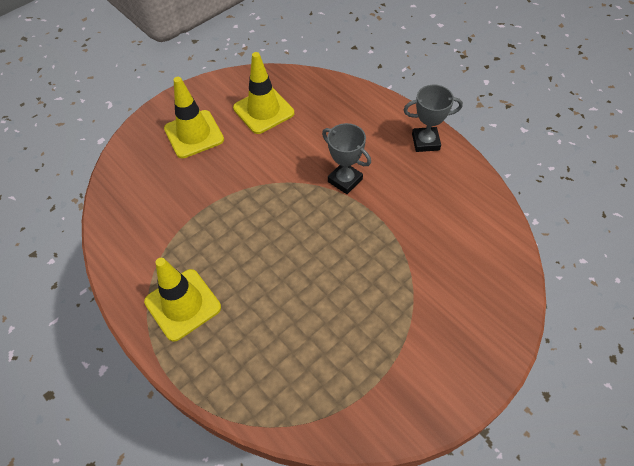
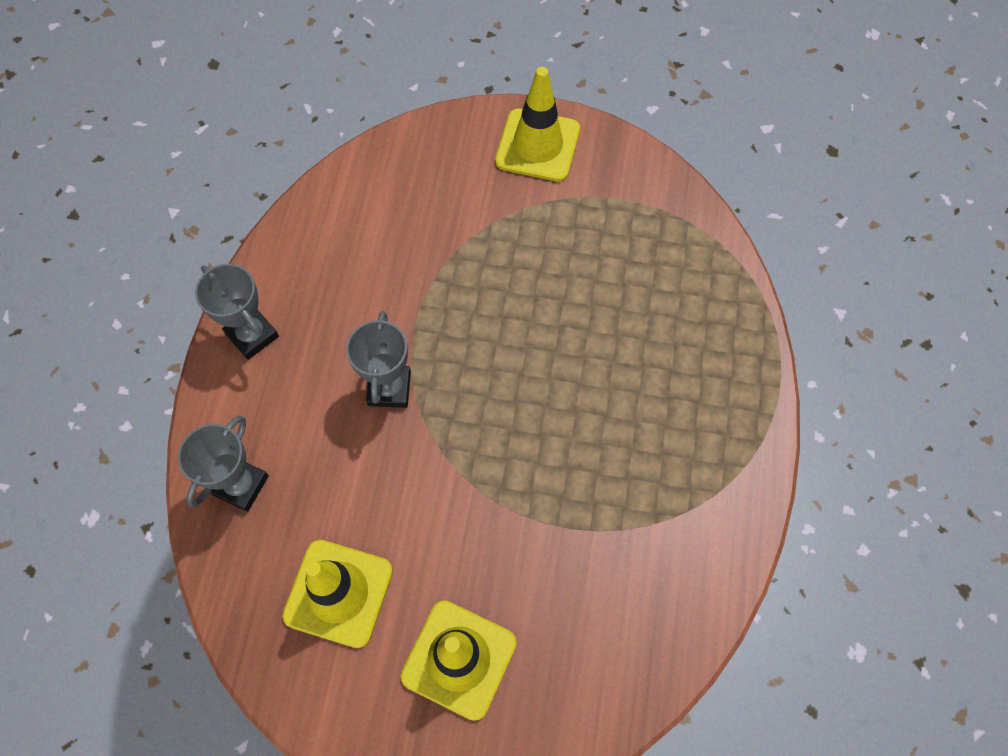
camera: 130 degrees left, 10 degrees up
yellow traffic cone [144,258,221,341] -> yellow traffic cone moved to [495,67,580,182]
none -> grey trophy [178,415,269,512]

